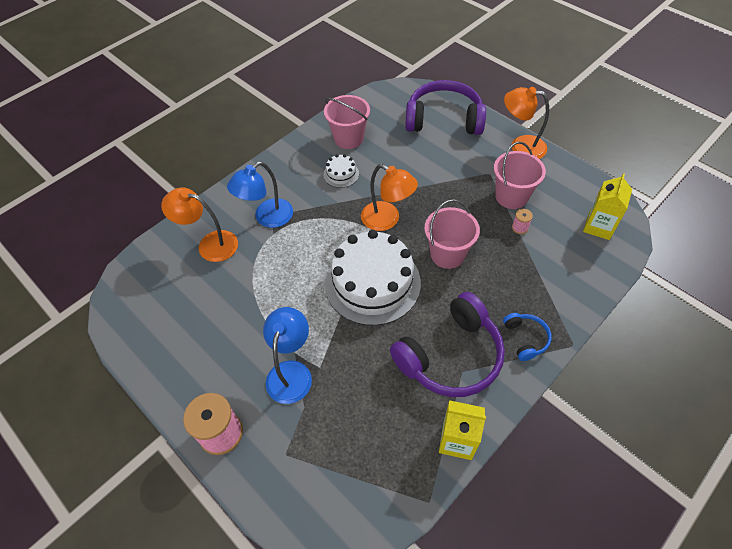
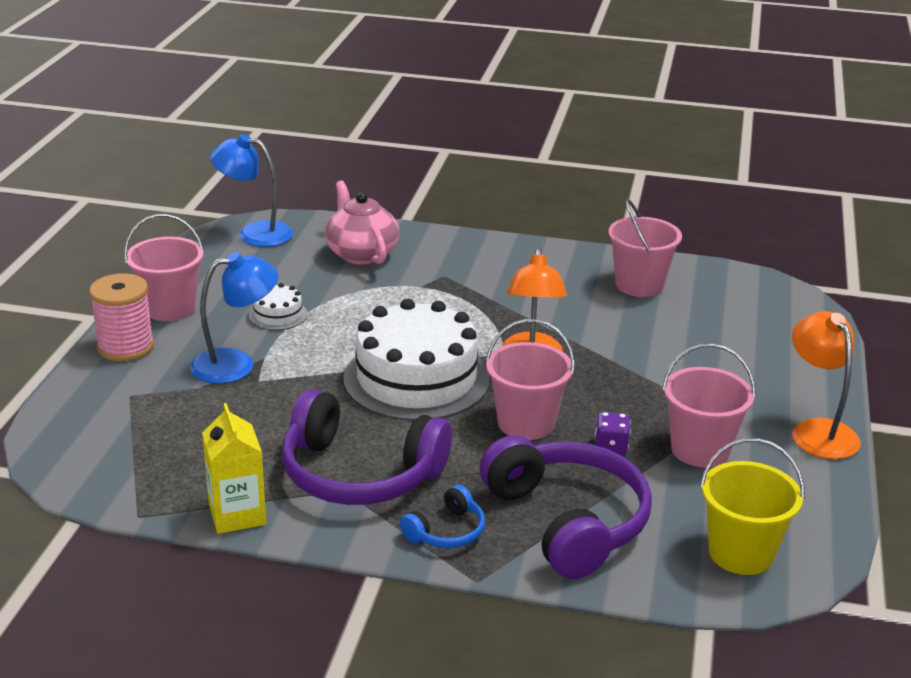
camera: 55 degrees right, 25 degrees down
orange lamp [161,188,238,262] -> pink teapot [325,180,399,264]
blue lamp [227,162,293,228] -> blue lamp moved to [210,134,293,247]
white cake [324,154,359,188] -> white cake moved to [249,283,308,330]
purple headphones [405,80,486,135] -> purple headphones moved to [480,435,652,579]
pink spool [512,209,533,234] -> none
yellow carton [583,173,632,240] -> yellow bucket [700,438,805,575]
none -> pink bucket [124,214,204,321]
none -> purple dice [595,412,631,455]

